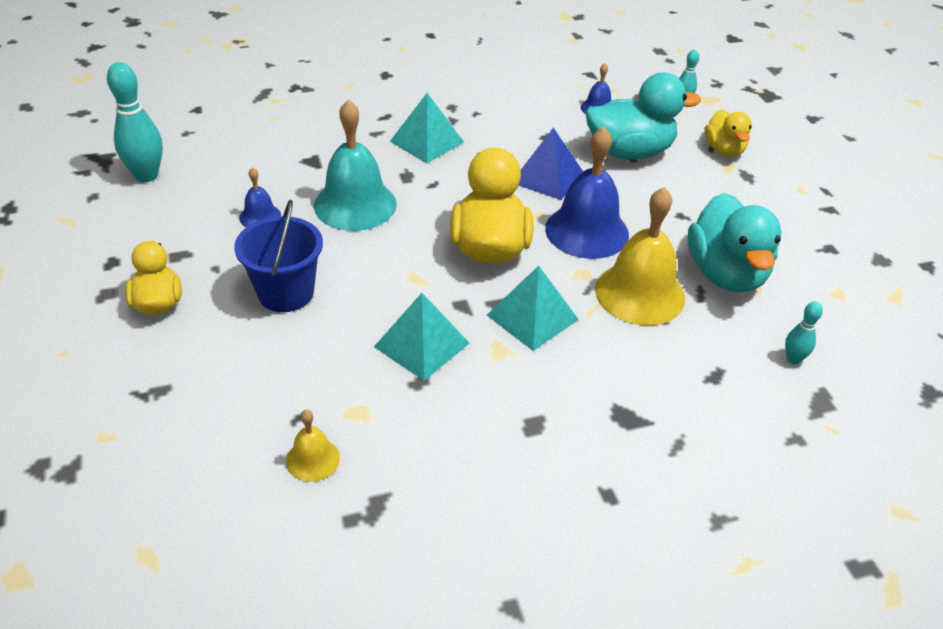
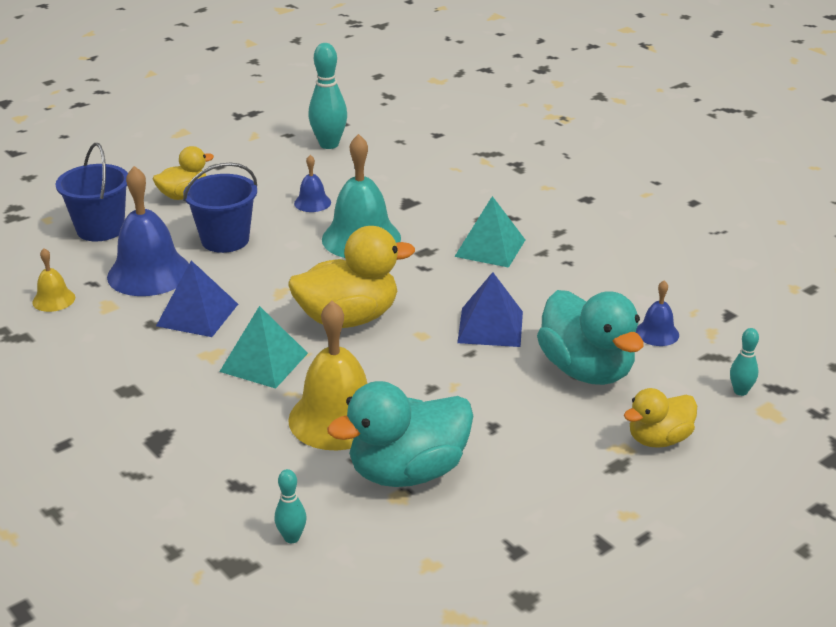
camera: 70 degrees right, 10 degrees down
turquoise pyramid [374,293,470,381] -> blue pyramid [156,260,238,337]
blue bell [545,127,629,259] -> blue bell moved to [107,166,189,296]
none -> blue bucket [55,143,128,241]

